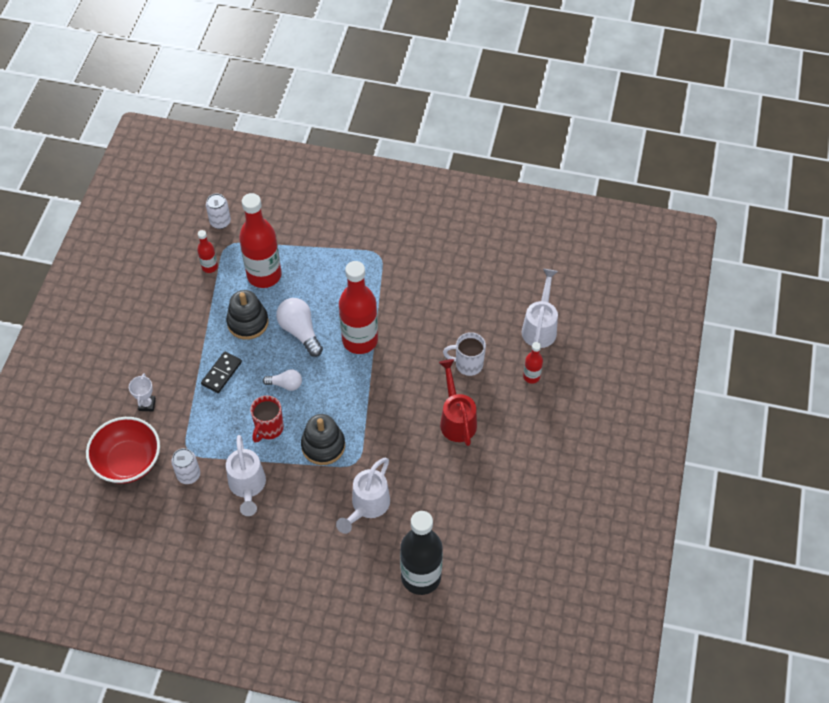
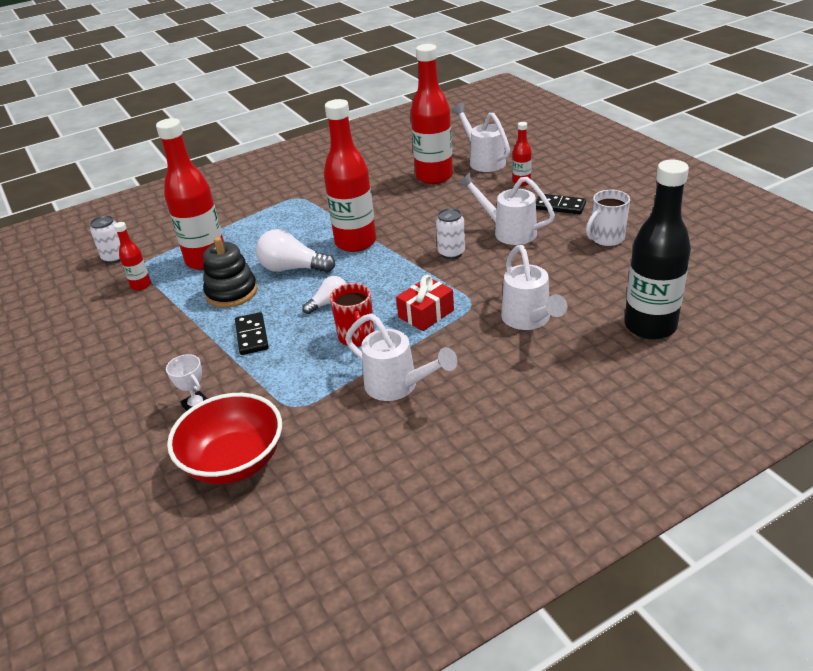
camera: 40 degrees left, 20 degrees down
white can [171,448,200,484] -> white can moved to [436,208,465,259]
black stacking toy [301,414,345,465] -> red gift [396,275,454,331]
red watering can [439,359,477,446] -> white watering can [457,172,555,245]
white mug [443,332,486,376] -> white mug moved to [586,190,630,246]
none -> red bottle [411,44,453,184]
none -> black domino [536,194,586,214]

